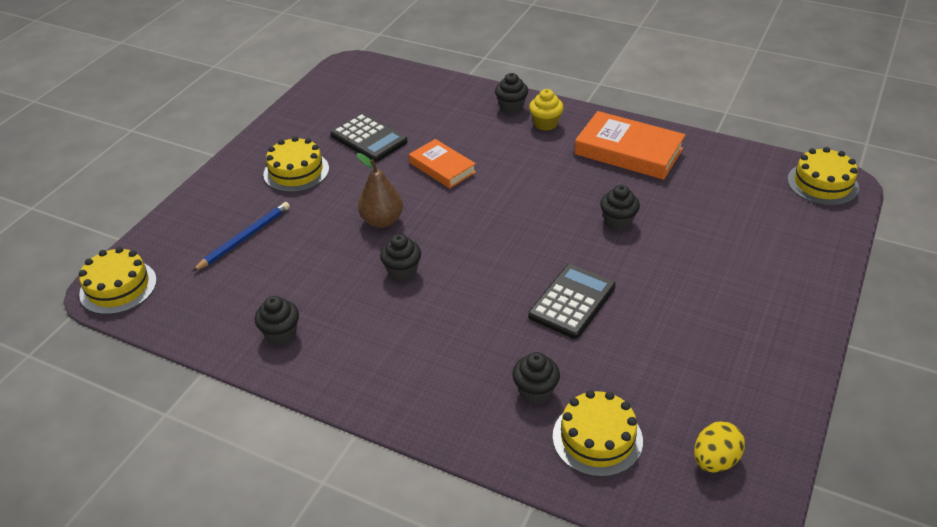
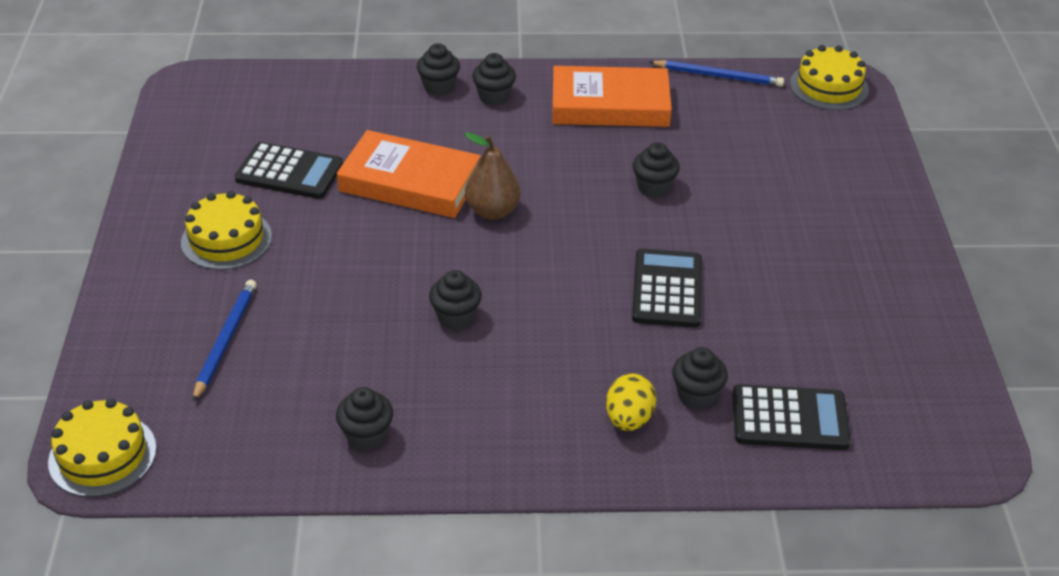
camera: 30 degrees left, 0 degrees up
brown pear [357,153,403,228] -> brown pear moved to [465,132,521,220]
orange book [409,139,476,188] -> orange book [337,130,481,218], size x1.59
yellow cupcake [529,89,564,131] -> black cupcake [472,53,516,106]
yellow cake [553,390,643,477] -> black calculator [732,384,851,450]
yellow egg [694,421,745,472] -> yellow egg moved to [606,373,656,431]
none -> blue pencil [650,60,784,87]

